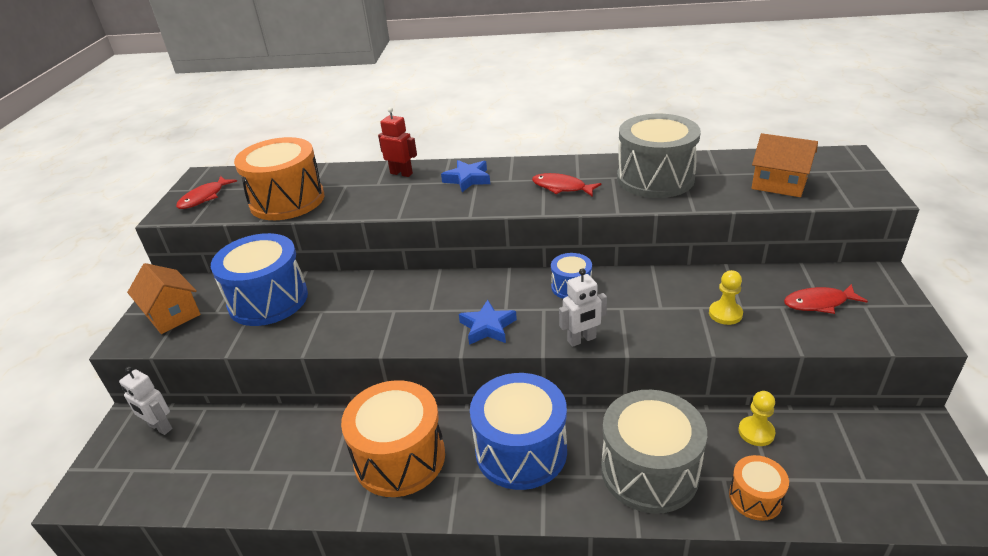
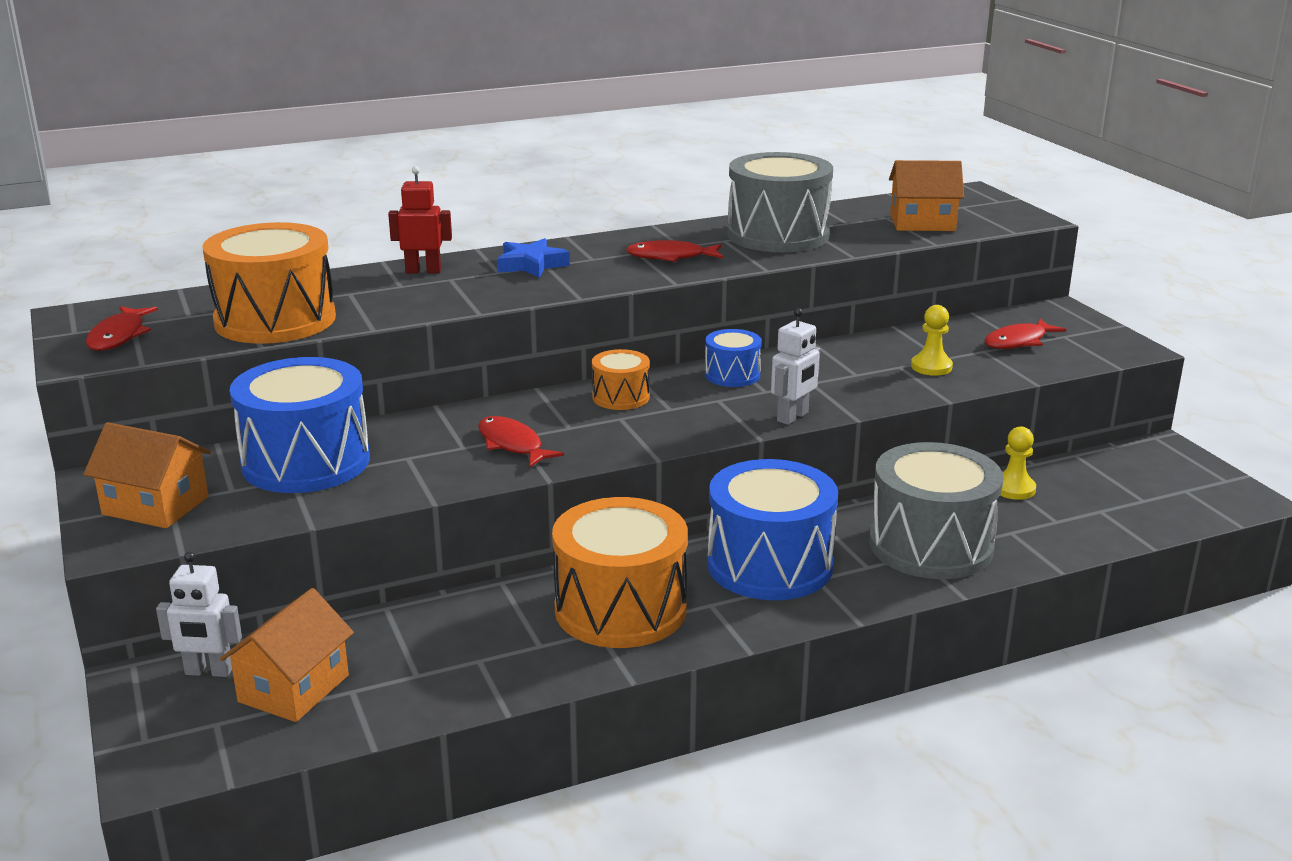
camera: 30 degrees left, 10 degrees down
blue star [459,300,517,345] -> none
orange drum [729,455,789,521] -> orange drum moved to [592,349,650,410]
none -> orange house [220,588,354,722]
none -> red fish [478,416,564,467]

